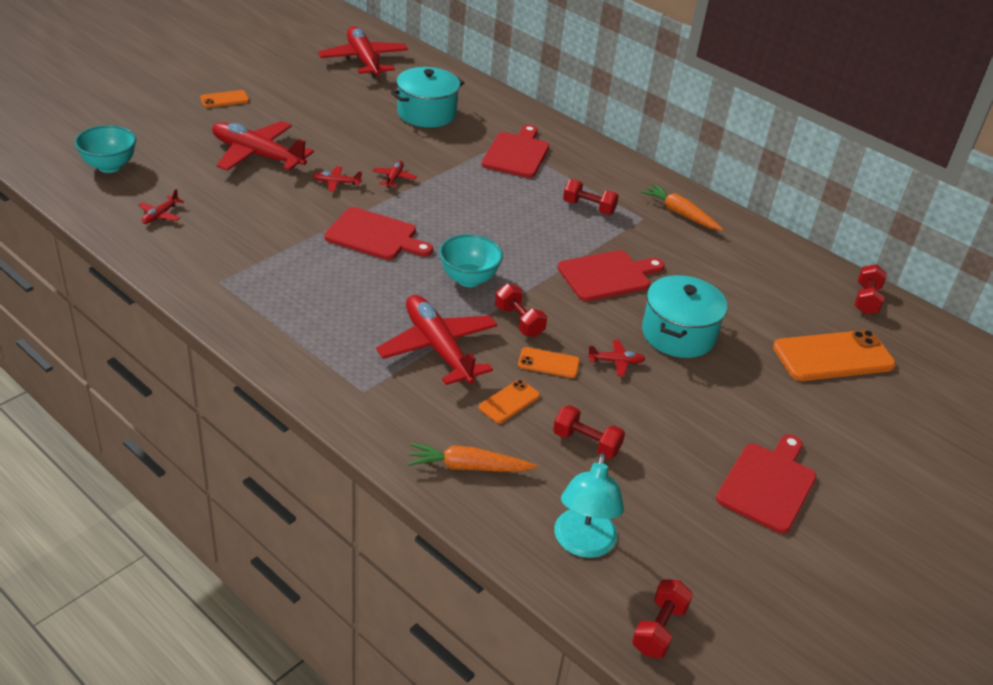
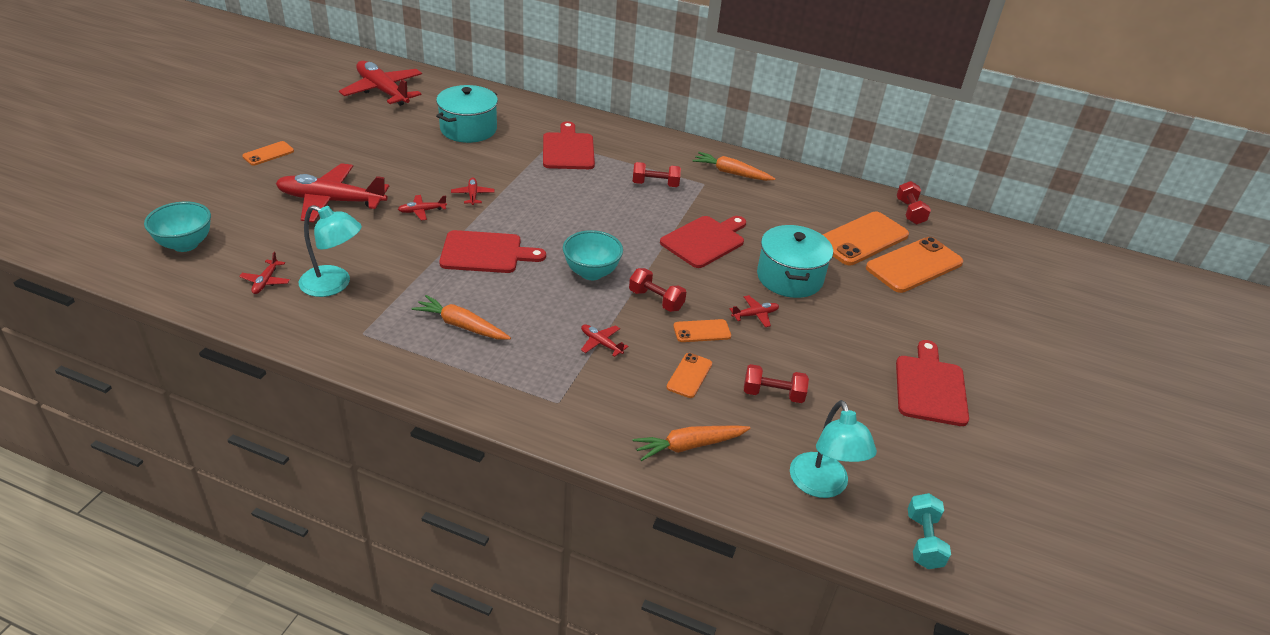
camera: 20 degrees left, 0 degrees up
red plane [376,295,497,385] -> red plane [581,325,629,357], size x0.43
red dumbbell [632,579,693,658] -> turquoise dumbbell [908,493,951,569]
none -> turquoise lamp [299,205,362,297]
none -> orange carrot [411,295,511,340]
none -> orange phone [823,212,909,265]

